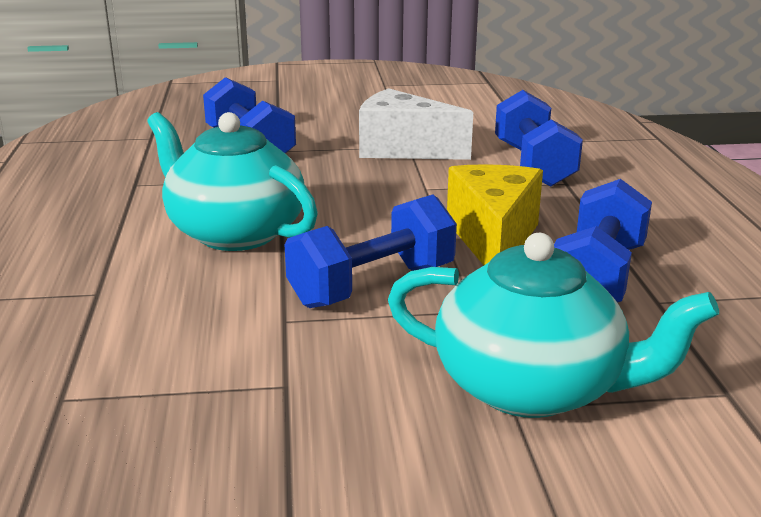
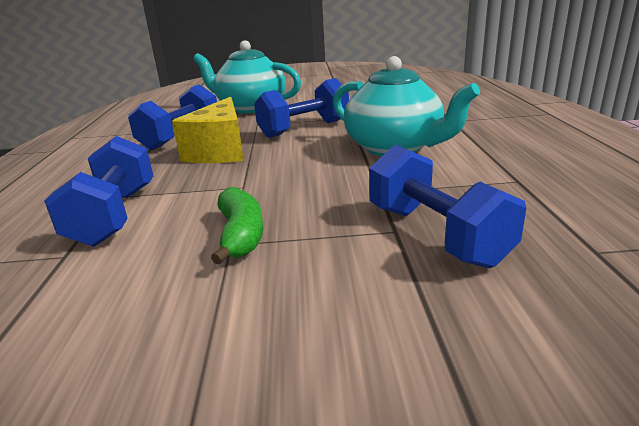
camera: 175 degrees left, 0 degrees up
white cheese [359,88,473,160] -> green banana [211,187,263,265]

